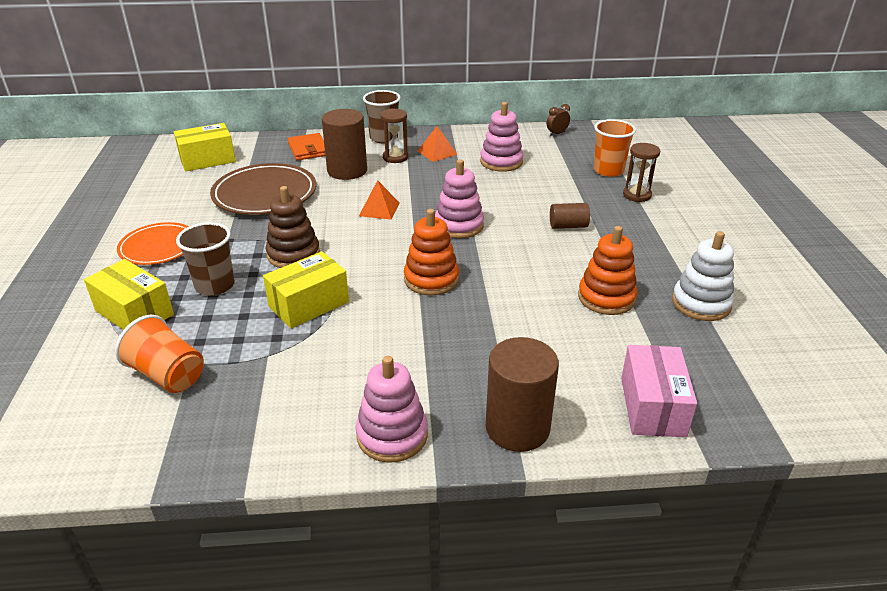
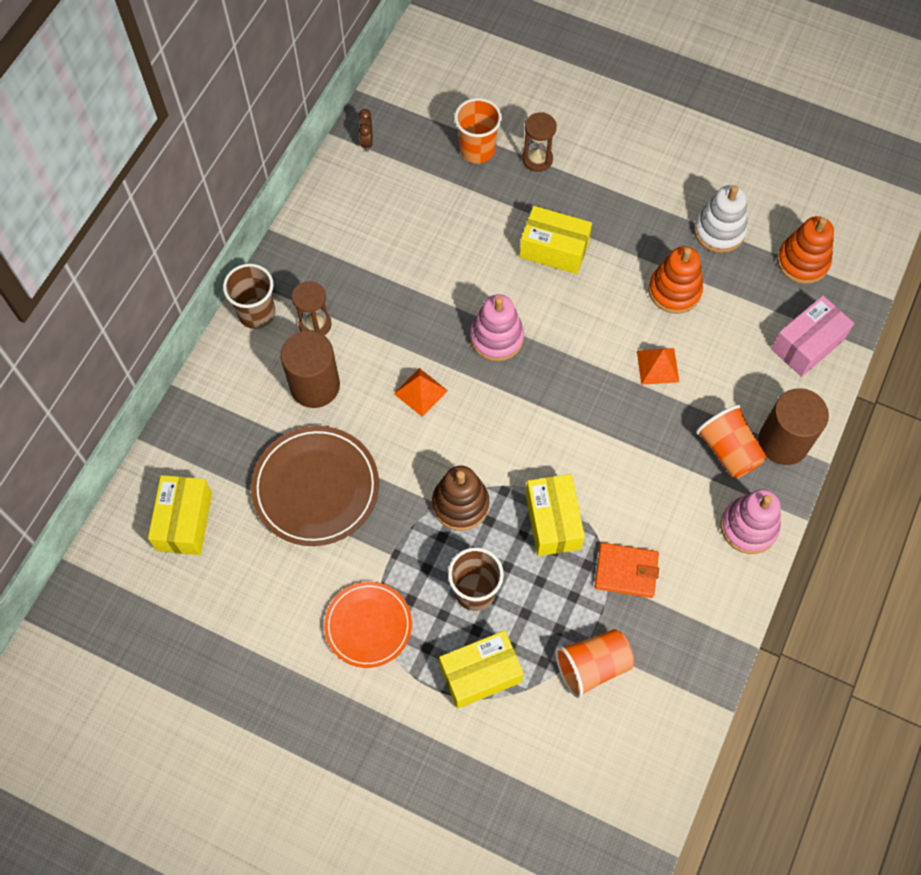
camera: 60 degrees left, 30 degrees up
orange wallet [288,133,325,160] -> orange wallet moved to [595,543,659,598]
orange stacking toy [404,209,459,295] -> orange stacking toy moved to [777,216,834,284]
orange pyramid [417,126,458,162] -> orange pyramid moved to [637,348,679,385]
pink stacking toy [480,102,523,172] -> none
brown cylinder [550,203,590,229] -> yellow box [520,206,592,274]
pink box [621,345,697,437] -> pink box turned 75 degrees counterclockwise [771,296,854,377]
none -> orange cup [696,405,766,479]

